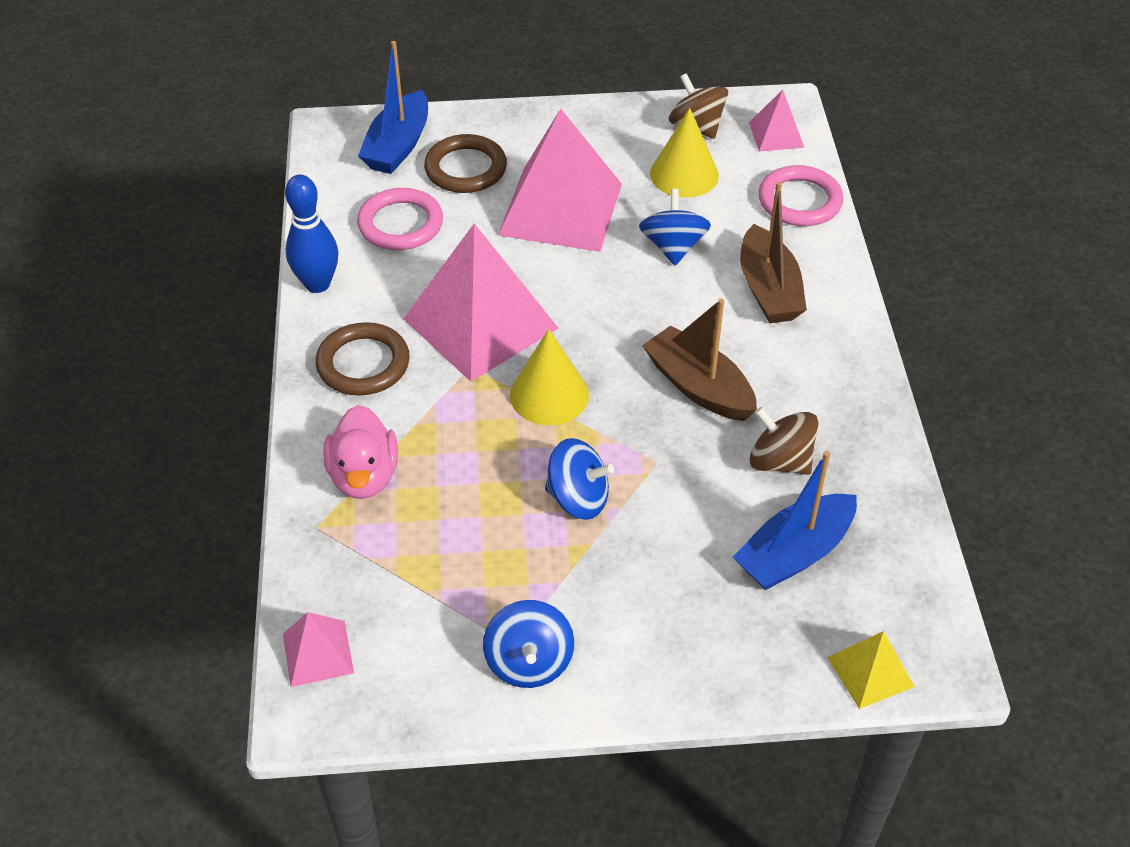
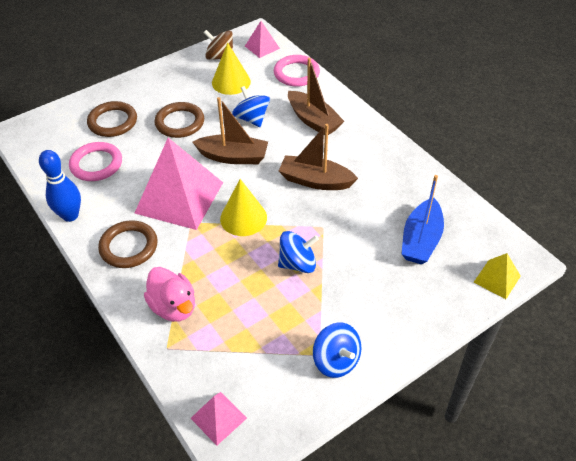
camera: 30 degrees left, 0 degrees up
blue boat [358,41,428,174] -> none
pink pyramid [498,109,622,252] -> brown ring [154,102,204,138]
brown spinning top [750,407,818,475] -> none
none -> brown boat [192,97,268,164]

